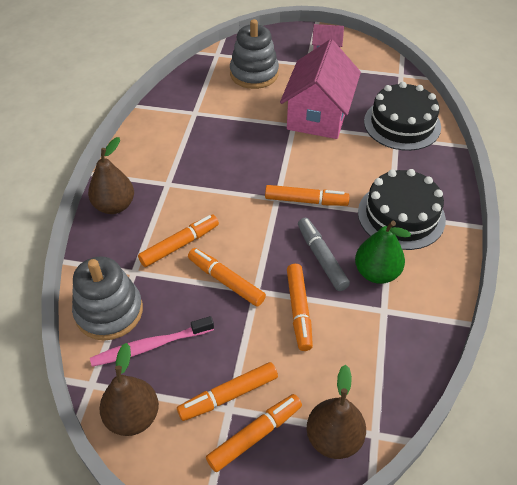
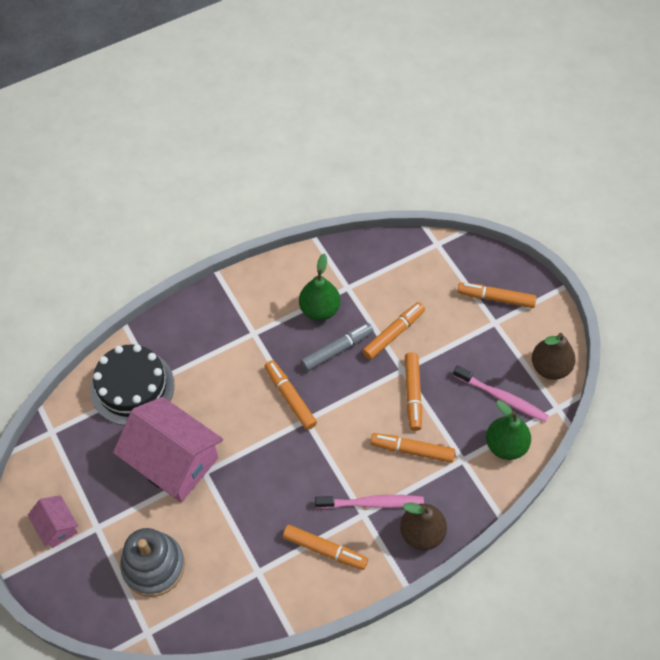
camera: 130 degrees left, 10 degrees up
grey stacking toy [72,256,143,341] -> green pear [486,400,531,460]
orange marker [177,362,278,421] -> orange marker moved to [283,525,368,570]
pink house [280,39,361,139] -> pink house turned 60 degrees clockwise [113,397,223,503]
grey marker [298,218,350,291] -> grey marker turned 150 degrees counterclockwise [301,323,373,371]
brown pear [307,365,366,459] -> none
black cake [358,169,446,250] -> none
none -> pink toothbrush [315,495,424,509]

